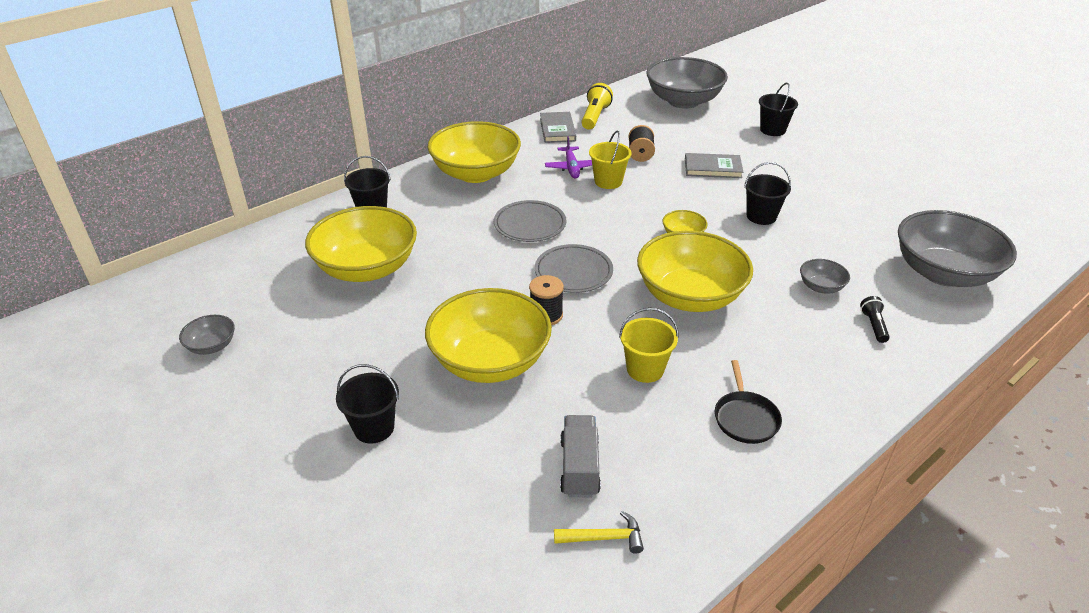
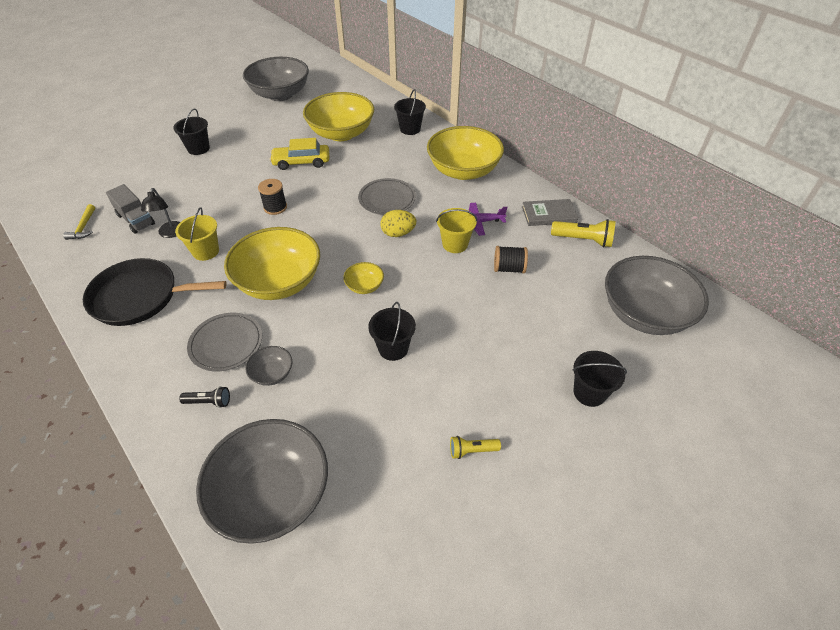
camera: 90 degrees right, 10 degrees up
grey bowl [179,315,235,355] -> grey bowl [243,57,309,101], size x2.29
yellow bowl [425,288,552,383] -> none
grey plate [535,244,613,293] -> grey plate moved to [187,313,262,371]
grey truck [560,415,601,498] -> grey truck turned 45 degrees clockwise [106,184,155,234]
grey book [685,153,743,178] -> none
black pan [715,360,782,444] -> black pan [83,258,227,326], size x1.85
none -> black lamp [141,188,180,238]
none -> yellow car [270,138,329,170]
none -> yellow egg [380,210,416,237]
none -> yellow flashlight [450,436,501,459]

